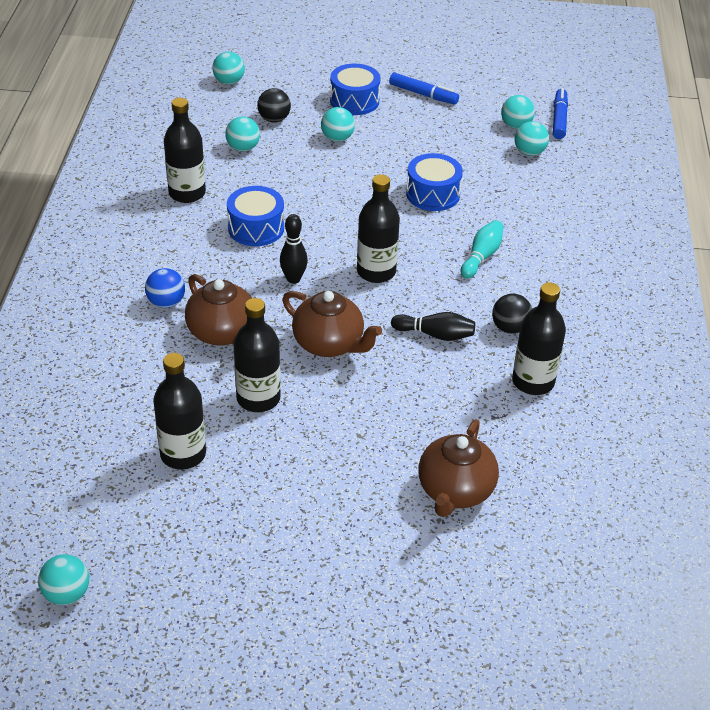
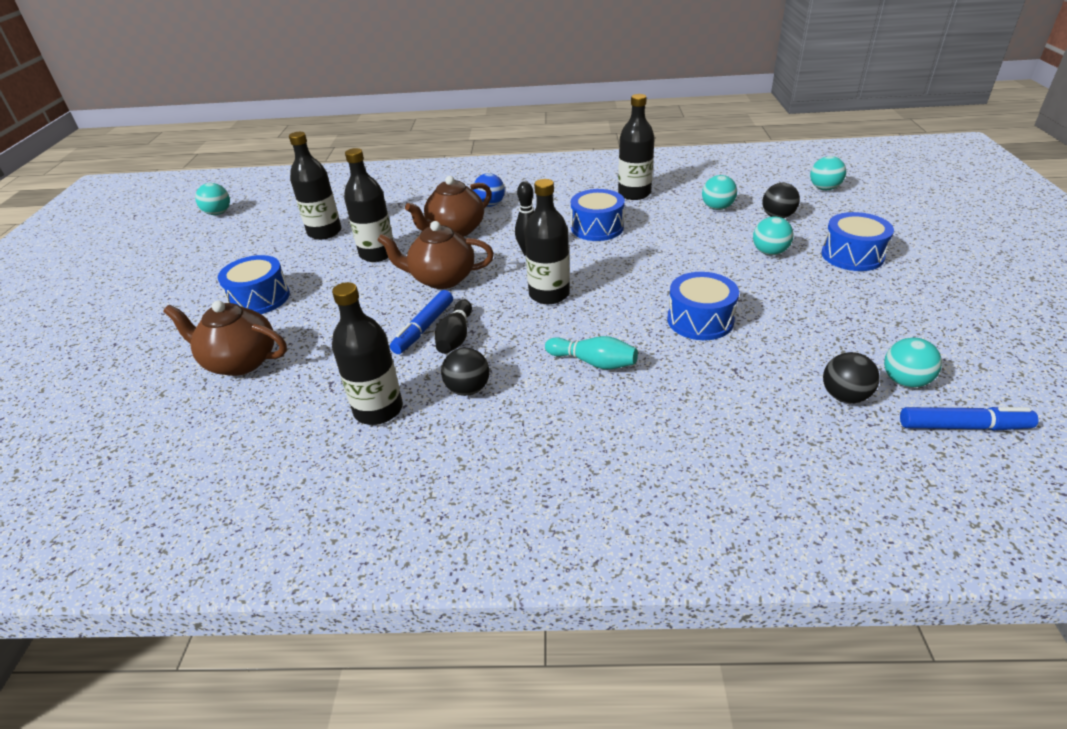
camera: 90 degrees right, 5 degrees down
brown teapot [282,291,382,357] -> brown teapot turned 60 degrees clockwise [377,221,494,289]
blue marker [389,72,459,104] -> blue marker moved to [390,290,453,354]
turquoise ball [515,121,549,156] -> black ball [823,352,880,403]
none -> blue drum [218,255,290,314]

